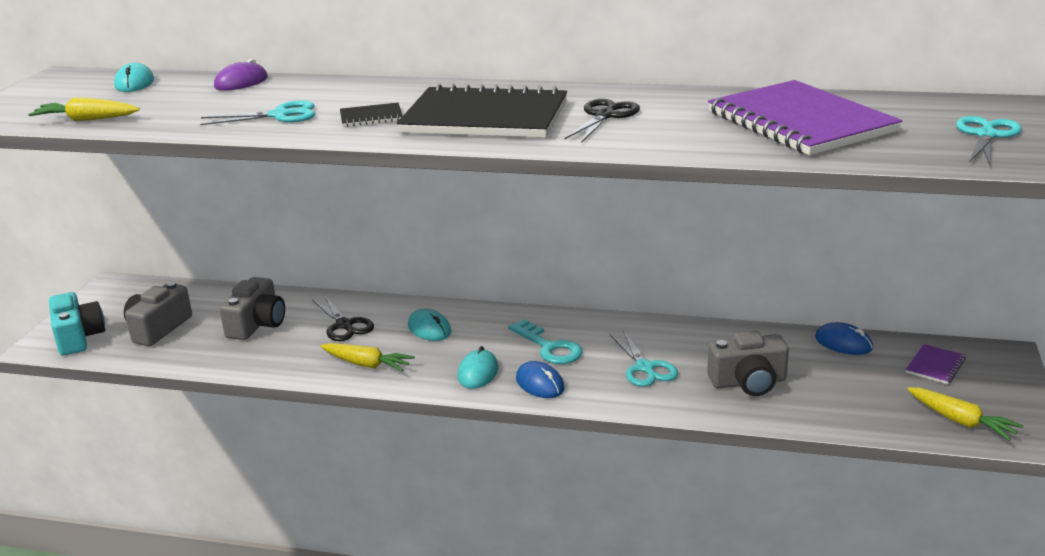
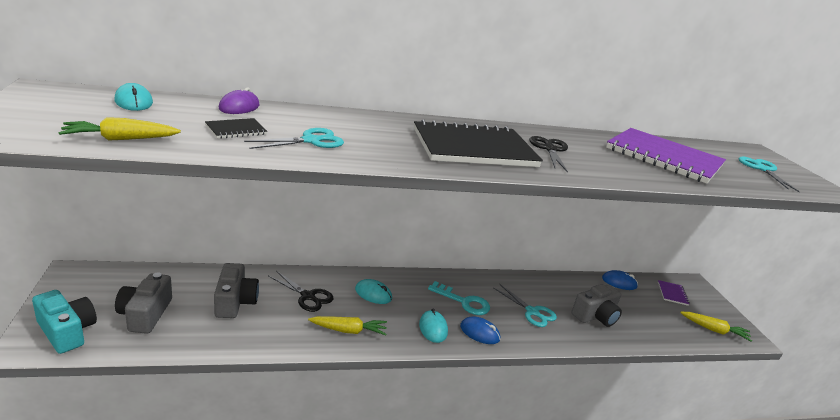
camera: 30 degrees left, 0 degrees up
black notebook [340,103,402,127] -> black notebook moved to [205,118,267,139]

